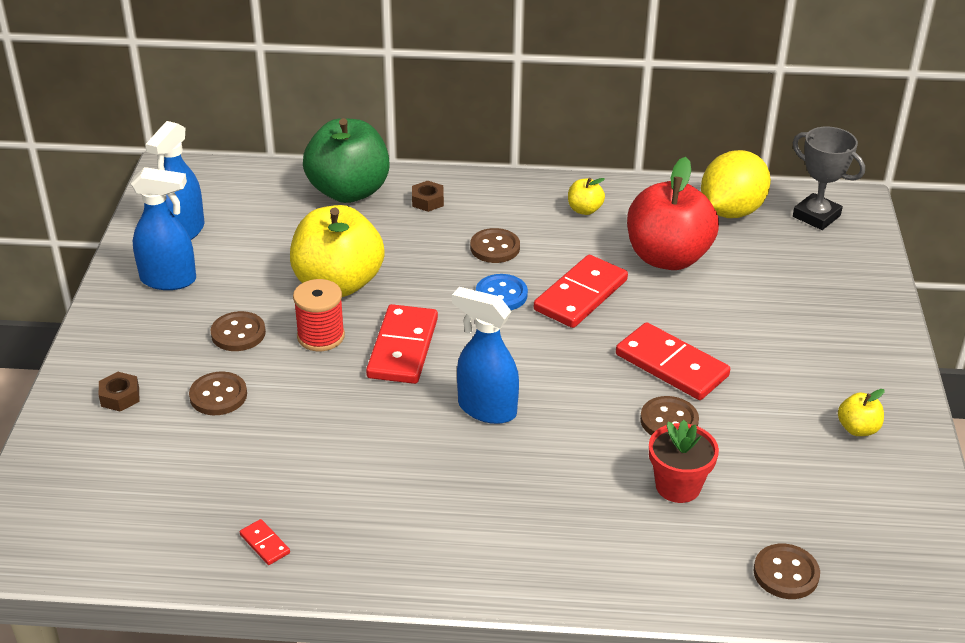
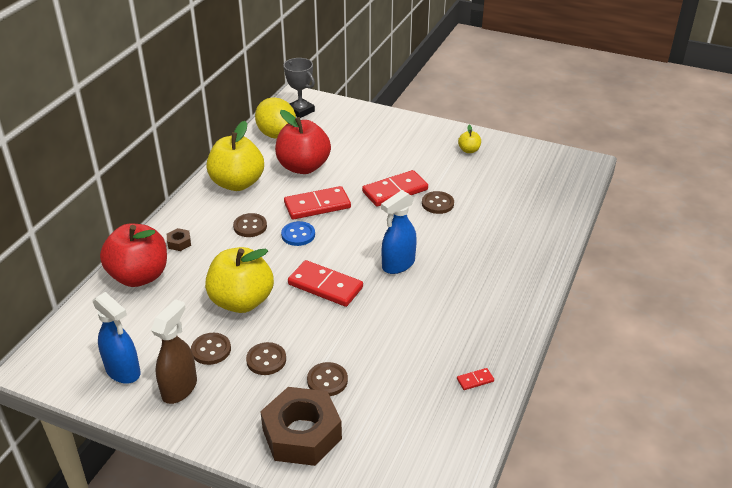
camera: 70 degrees left, 0 degrees up
brown nut [99,372,139,412] -> brown nut [260,387,342,466], size x2.47
blue spray bottle [131,167,196,290] -> brown spray bottle [151,299,197,404]
red spool [293,279,345,351] -> none
green apple [303,118,389,203] -> red apple [100,223,167,287]
red domino [534,255,628,328] -> red domino turned 75 degrees counterclockwise [284,186,351,220]
yellow apple [568,178,605,215] -> yellow apple [206,121,264,191], size x2.32
red flower pot [649,420,719,503] -> none
brown button [753,544,820,599] -> brown button moved to [191,333,231,365]
grey trophy [793,127,865,230] -> grey trophy turned 75 degrees clockwise [283,58,315,118]

